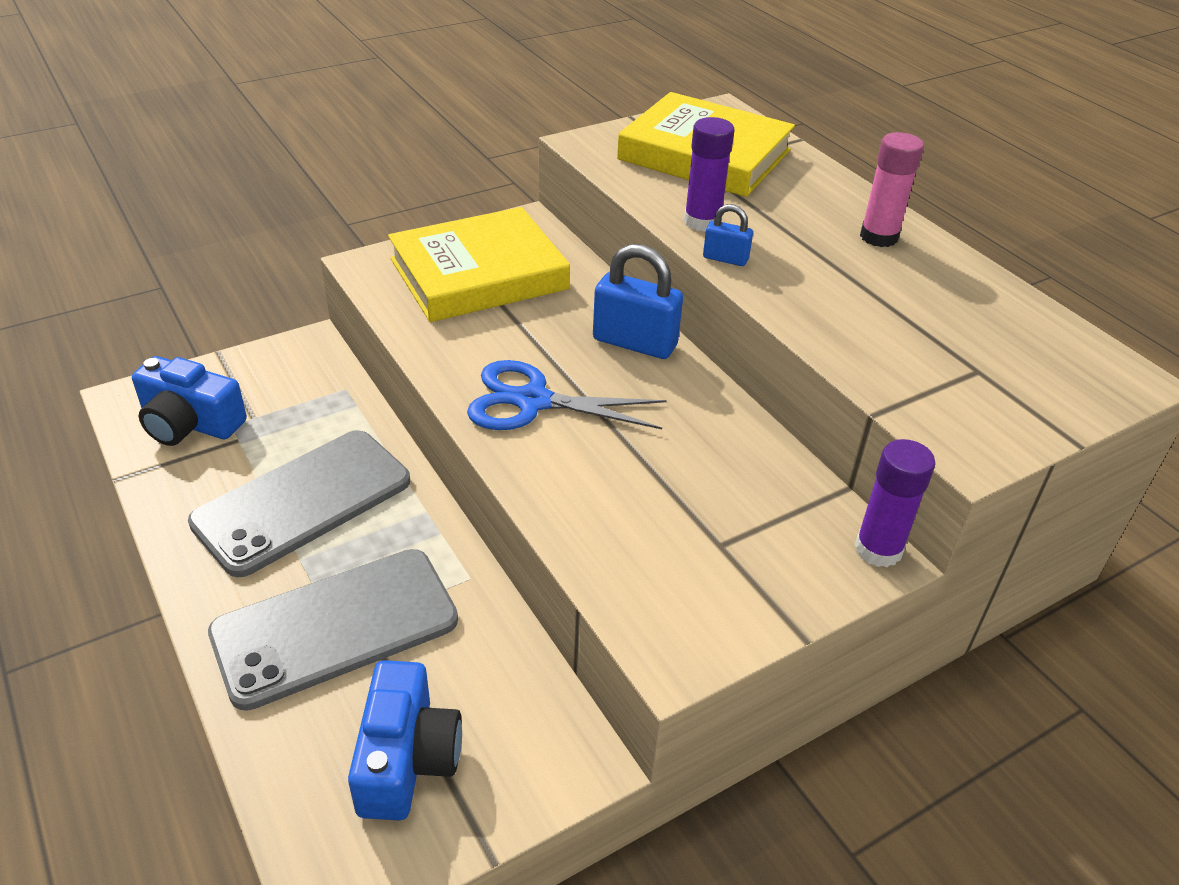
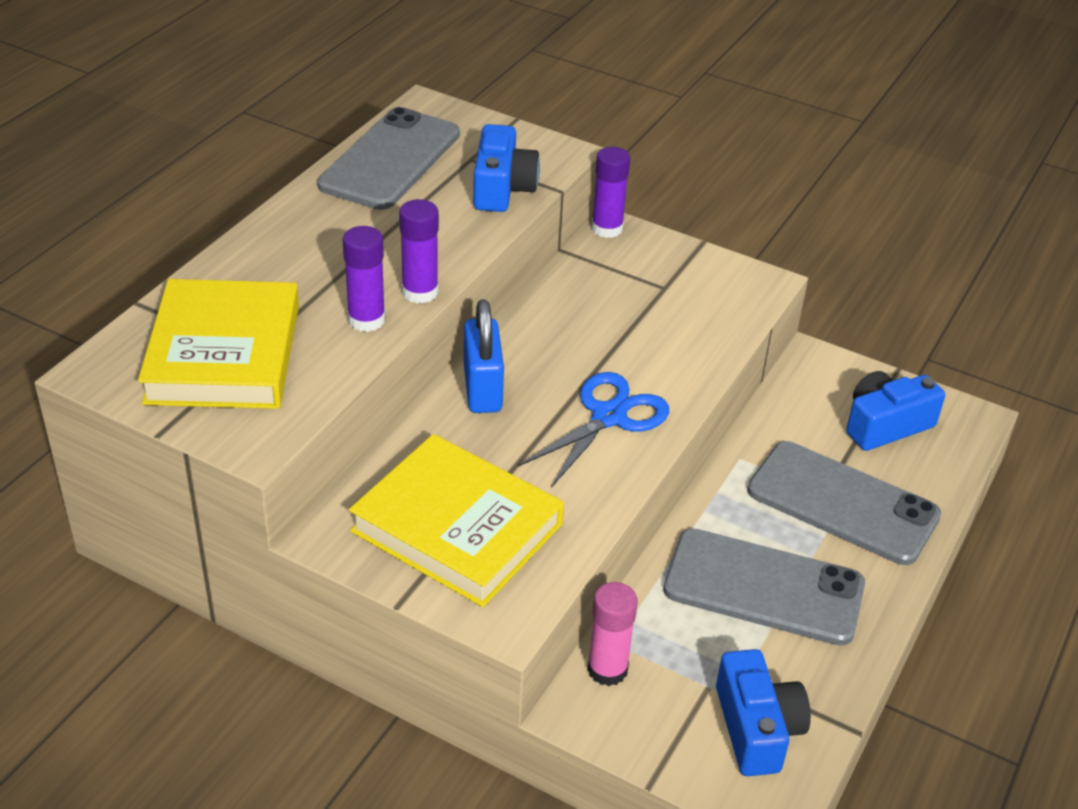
camera: 120 degrees left, 0 degrees up
blue scissors [467,360,667,430] -> blue scissors turned 120 degrees counterclockwise [518,372,669,488]
blue padlock [703,204,753,266] -> purple glue stick [399,199,439,303]
pink glue stick [860,132,924,247] -> pink glue stick moved to [587,582,638,686]
none -> grey phone [318,107,460,210]
none -> blue camera [473,124,540,212]

